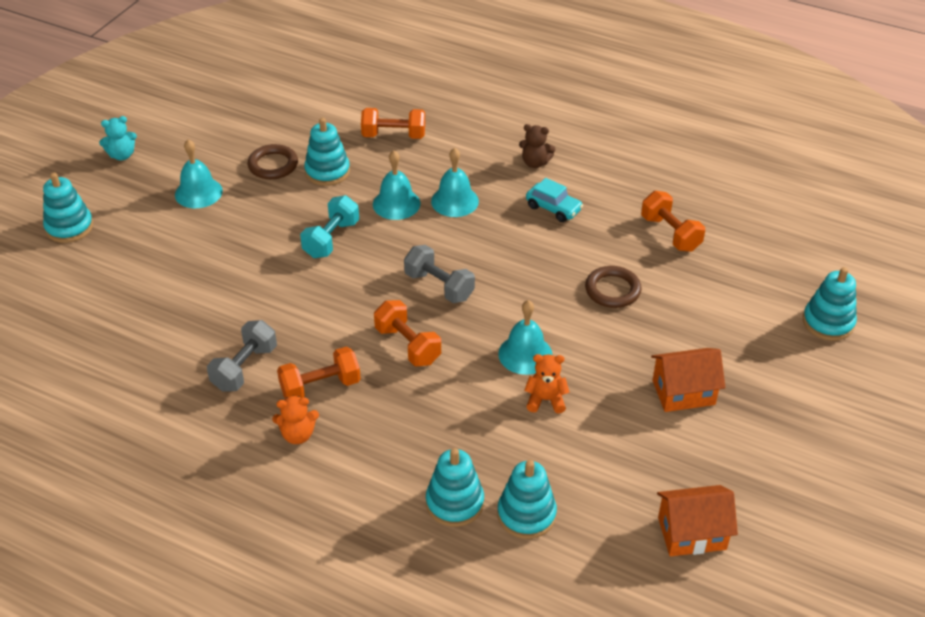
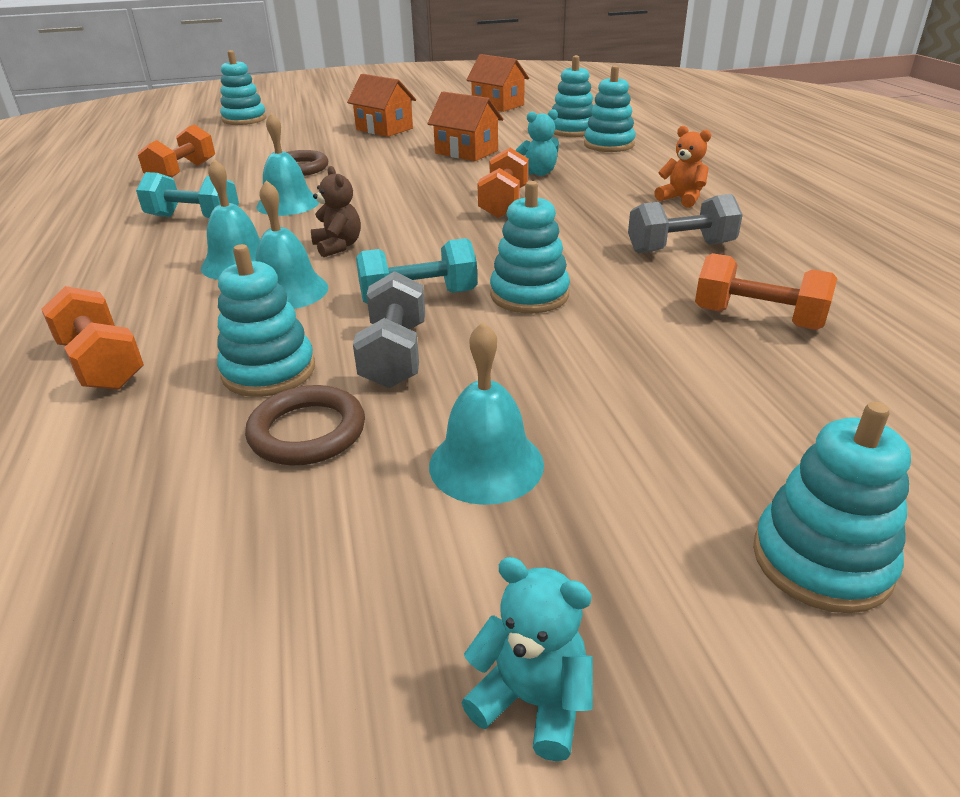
camera: 130 degrees left, 10 degrees down
orange dumbbell [277,347,361,399] -> orange dumbbell moved to [695,253,837,330]
grey dumbbell [404,245,475,303] -> grey dumbbell moved to [353,271,425,388]
turquoise bell [498,300,552,375] -> turquoise bell moved to [256,113,319,216]
brown teddy bear [519,124,556,168] -> brown teddy bear moved to [311,166,361,257]
orange teddy bear [524,354,570,414] -> orange house [427,92,503,161]
turquoise car [526,178,583,222] -> turquoise dumbbell [136,172,239,218]
none -> turquoise stacking toy [490,181,570,313]
none -> turquoise teddy bear [515,109,559,176]

